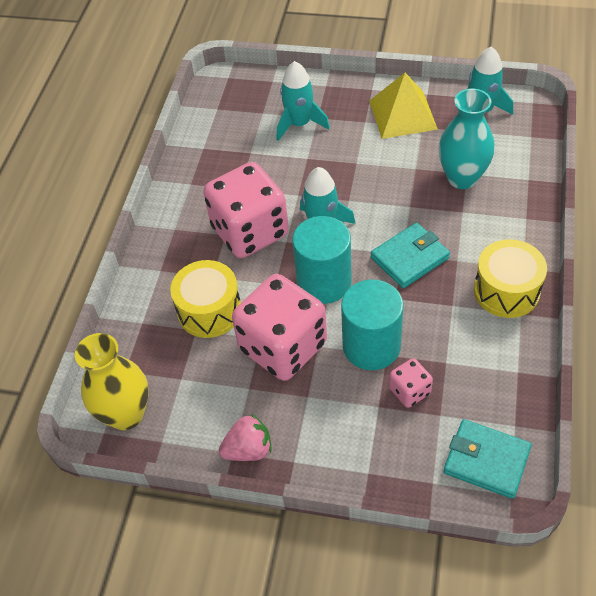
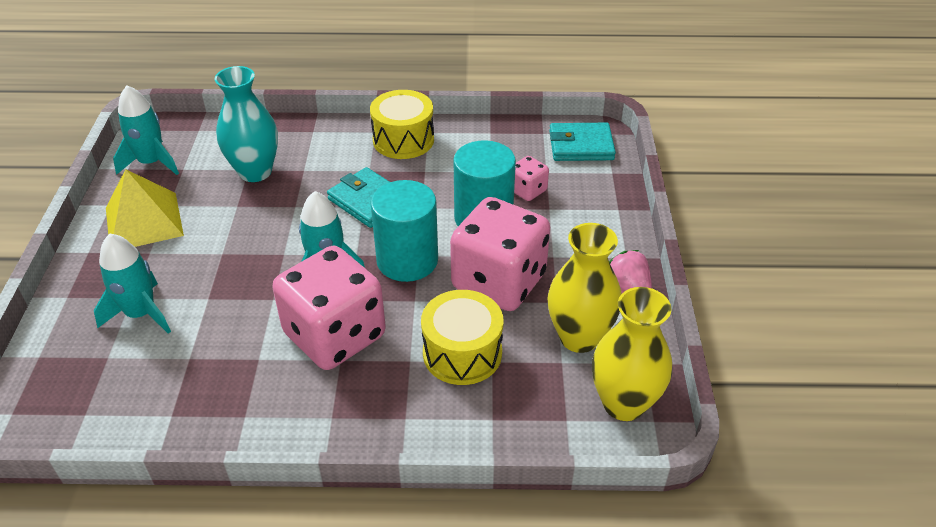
camera: 105 degrees left, 10 degrees down
turquoise wallet [444,419,532,499] -> turquoise wallet turned 75 degrees clockwise [549,123,616,161]
none -> yellow vase [547,223,622,353]

